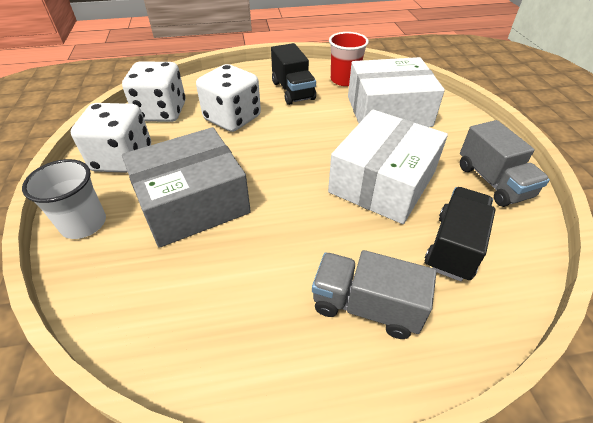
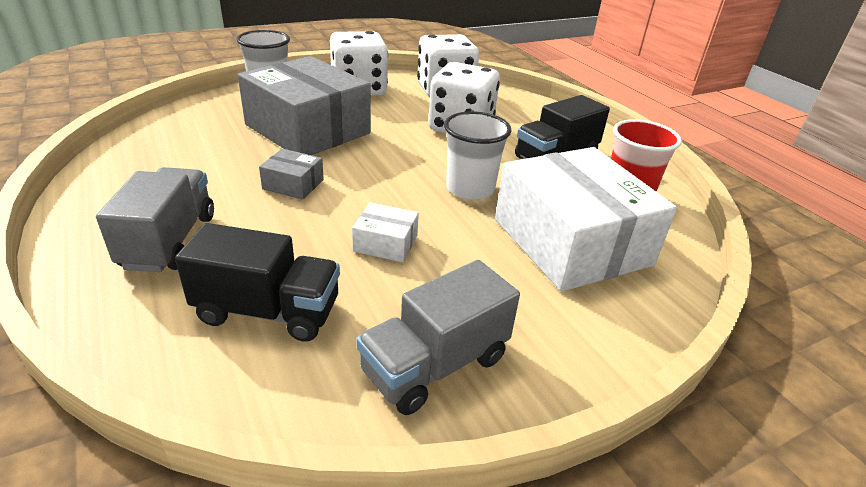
camera: 70 degrees right, 10 degrees down
white box [328,109,448,224] -> white box [352,202,419,263], size x0.41
none -> grey box [259,149,324,200]
none -> white cup [444,111,512,200]

